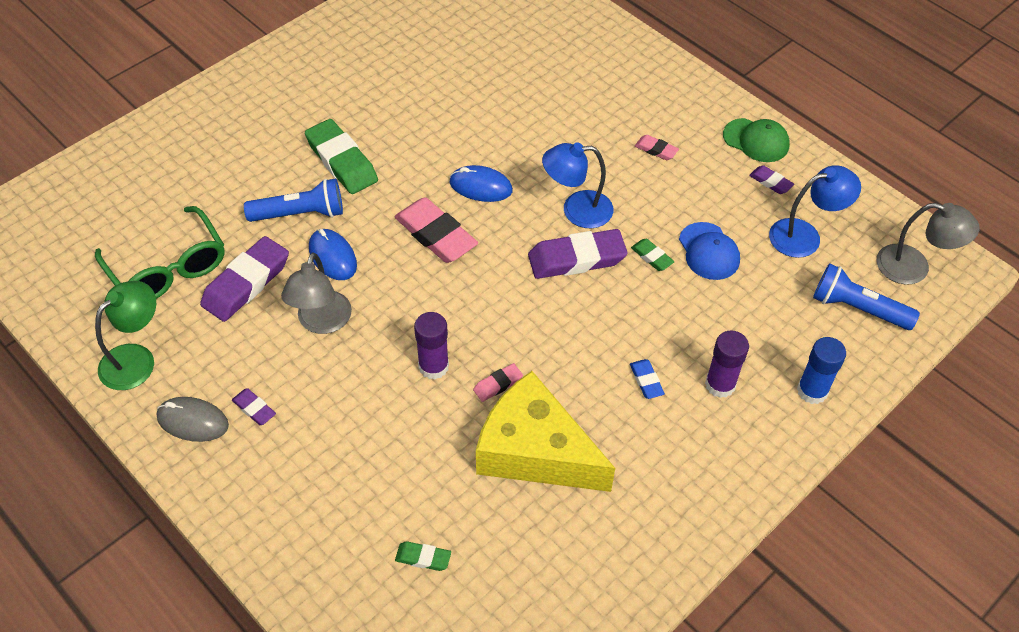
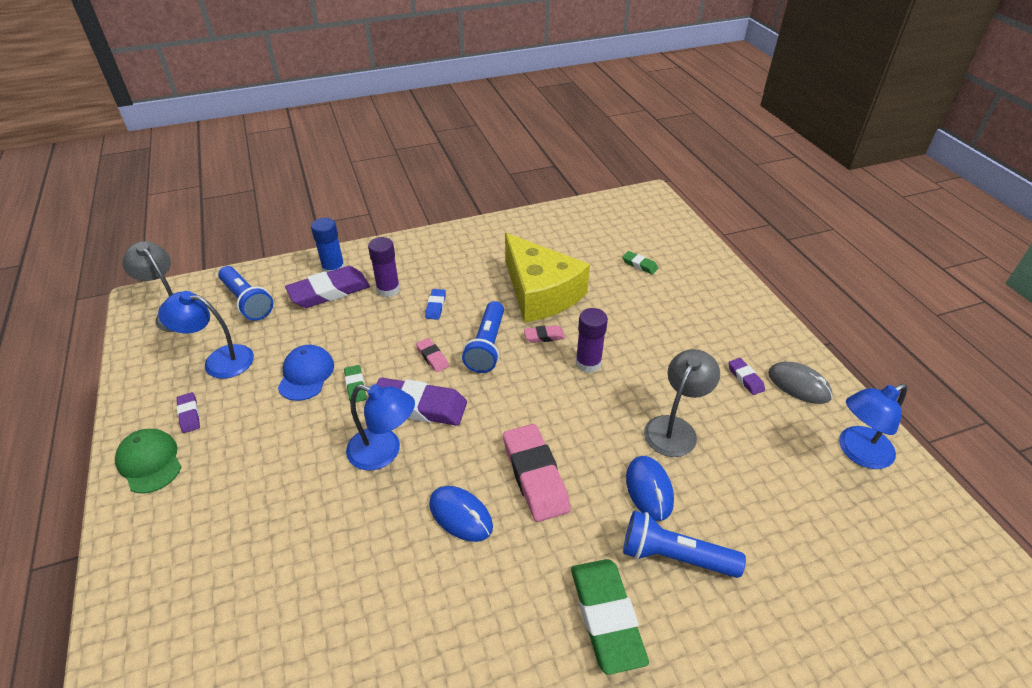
camera: 155 degrees left, 10 degrees down
green glasses [95,206,225,299] -> none
green lamp [95,281,156,390] -> blue lamp [839,384,907,469]
purple eraser [200,236,289,322] -> purple eraser moved to [285,266,370,308]
pink eraser [635,135,679,160] -> pink eraser moved to [416,338,449,372]
none -> blue flashlight [462,301,504,373]

